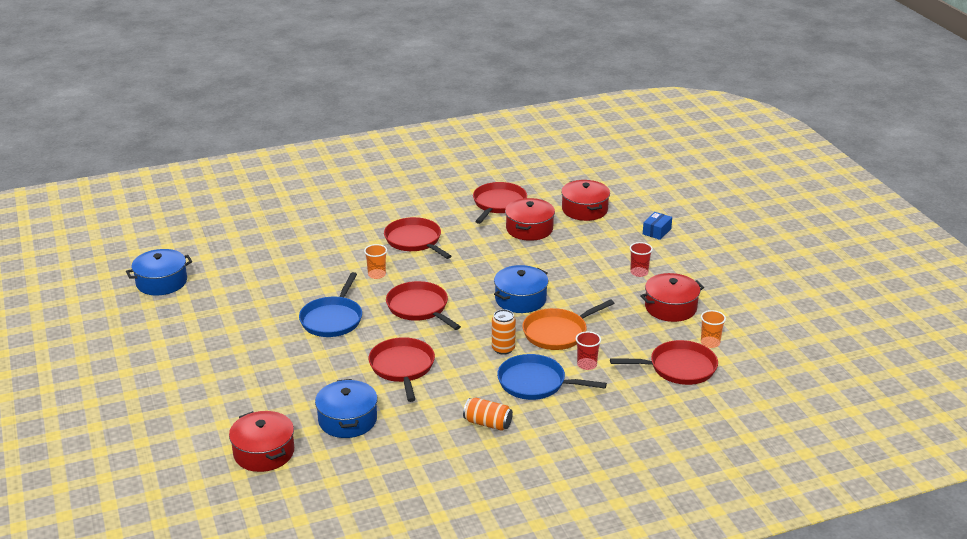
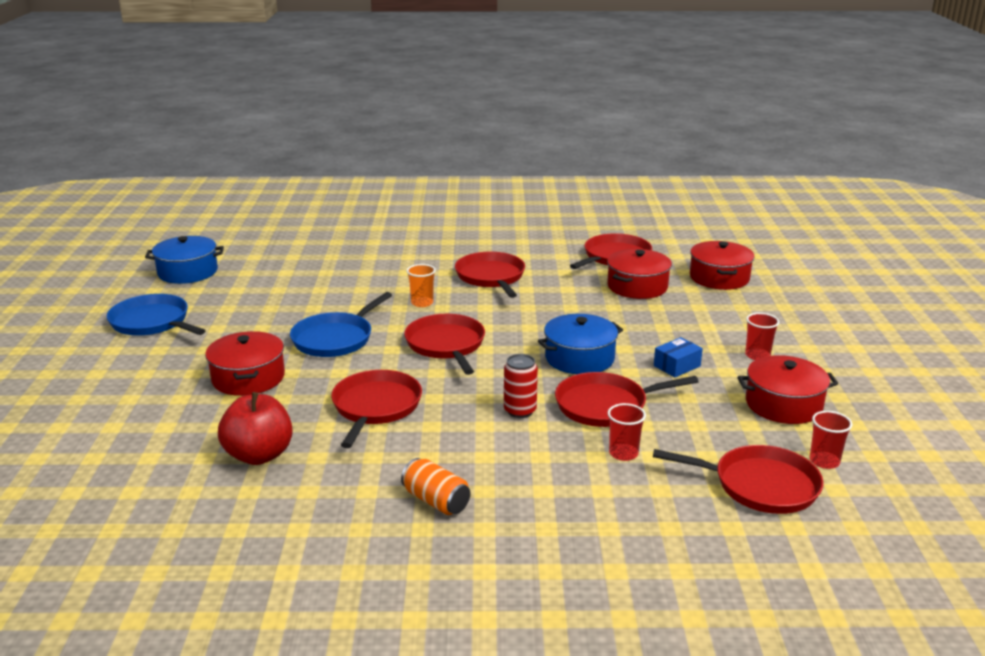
camera: 20 degrees right, 5 degrees down
red pot [229,411,294,472] -> red pot moved to [205,331,285,396]
blue pot [315,379,378,438] -> red apple [218,392,293,465]
orange can [492,309,516,355] -> red can [504,354,538,418]
blue pan [497,354,607,400] -> blue pan moved to [107,294,206,336]
orange pan [522,299,614,350] -> red pan [555,372,699,427]
blue box [643,212,672,240] -> blue box moved to [654,337,703,378]
orange cup [701,310,726,348] -> red cup [810,411,852,469]

